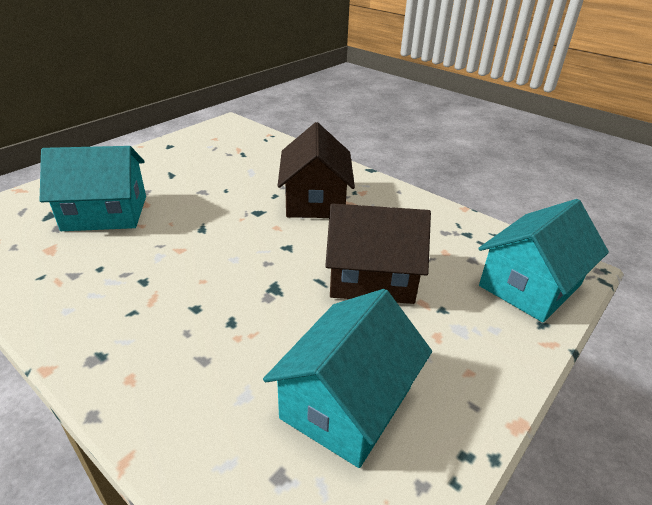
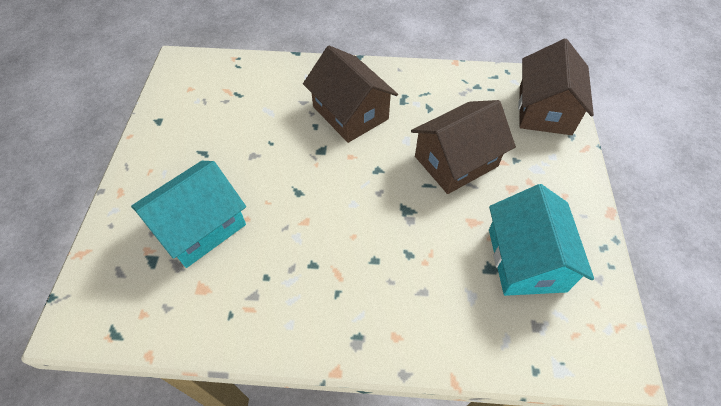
camera: 35 degrees left, 20 degrees up
turquoise house [478,199,609,323] -> brown house [518,38,594,135]

